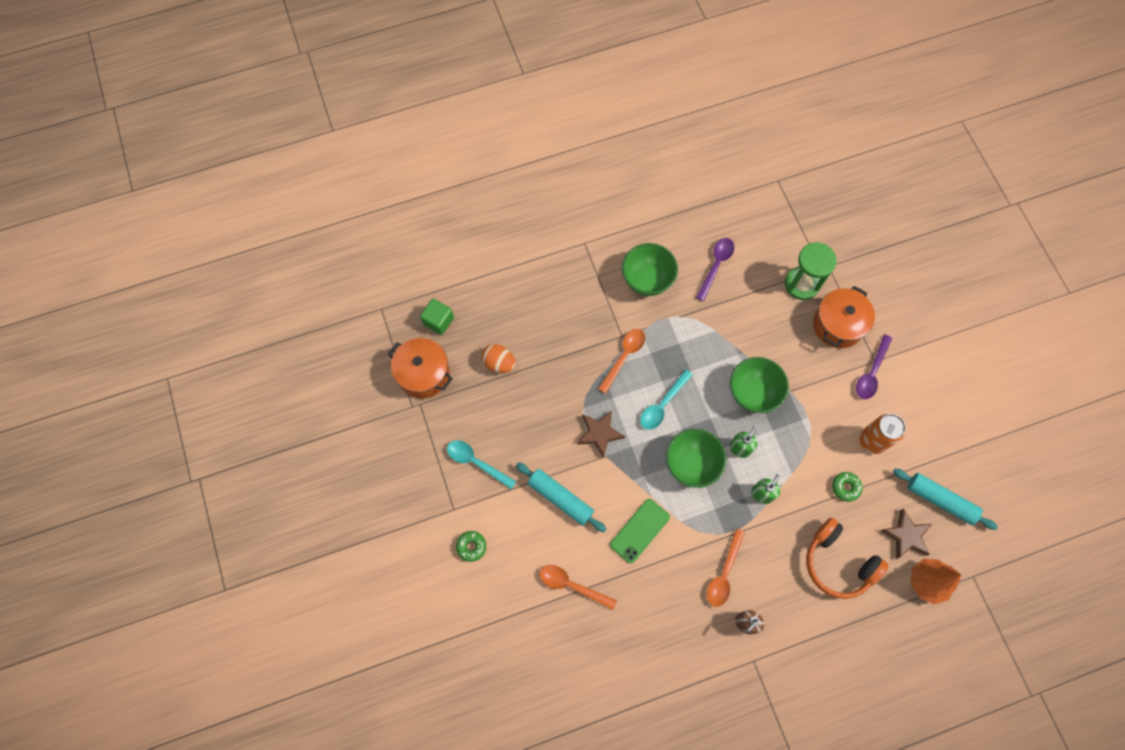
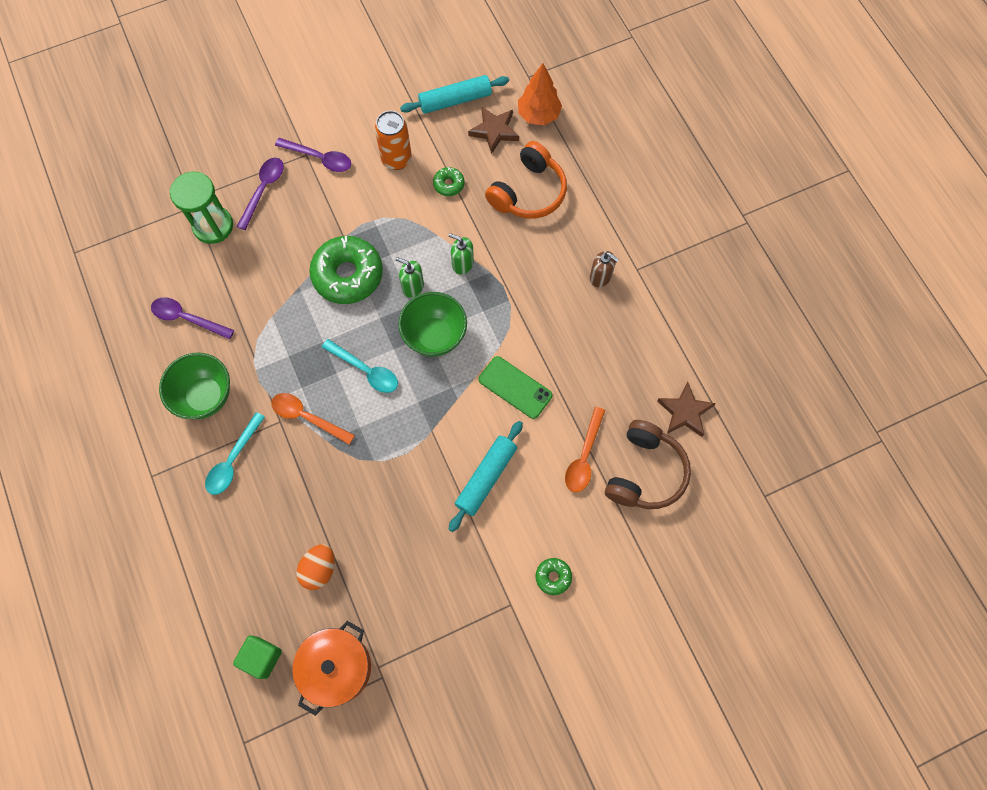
camera: 95 degrees left, 0 degrees up
turquoise spoon [447,440,517,490] -> turquoise spoon moved to [205,412,265,495]
brown star [577,411,625,458] -> brown star moved to [657,382,716,437]
orange spoon [707,529,745,607] -> none
green bowl [730,357,789,413] -> green donut [309,236,383,304]
orange pot [813,286,875,348] -> purple spoon [237,158,284,230]
turquoise rolling pin [893,469,998,530] -> turquoise rolling pin turned 45 degrees clockwise [400,75,509,114]
none -> brown headphones [605,420,691,509]

